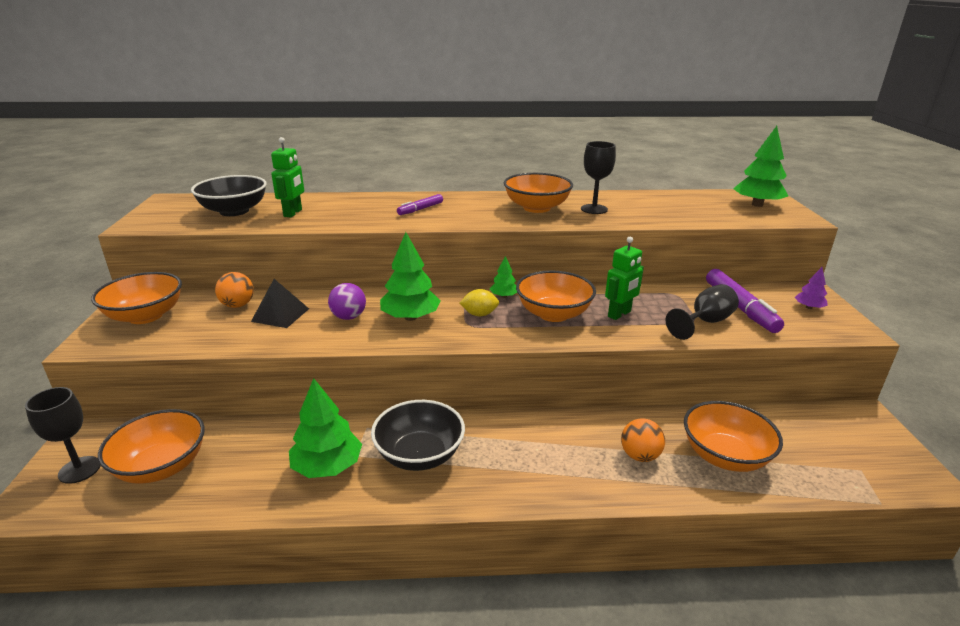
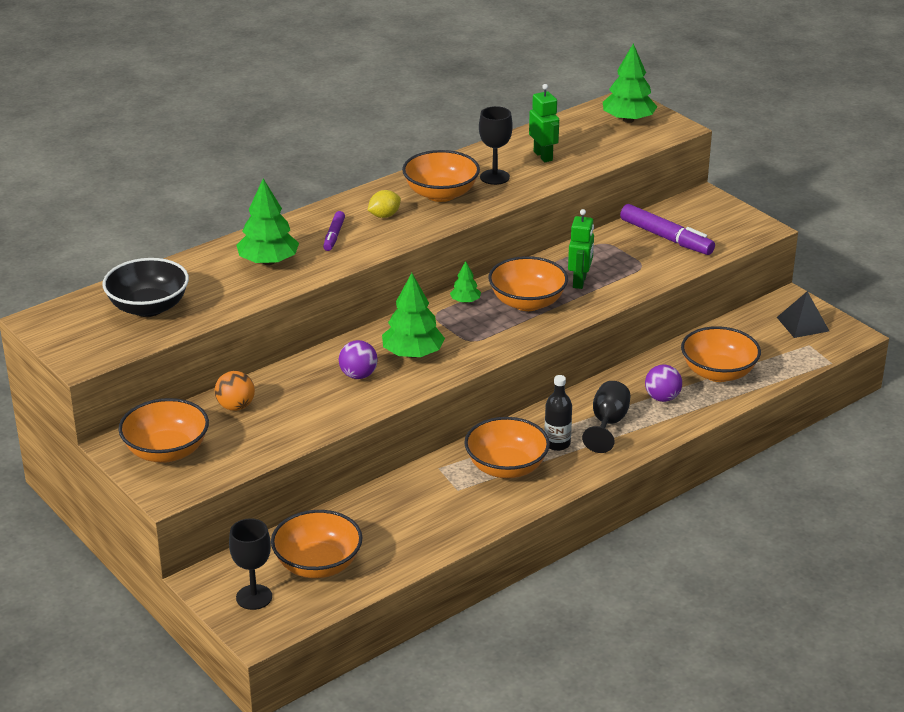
camera: 35 degrees left, 5 degrees up
black pyramid [251,279,309,328] -> black pyramid moved to [777,291,829,338]
green robot [271,137,304,217] -> green robot moved to [529,84,559,162]
green tree [289,378,362,478] -> green tree moved to [236,179,299,265]
black bowl [371,400,465,471] -> orange bowl [464,417,550,478]
yellow lemon [460,289,499,316] -> yellow lemon moved to [368,190,401,218]
orange ball [621,419,665,462] -> purple ball [645,365,682,402]
black goblet [666,284,739,340] -> black goblet moved to [582,381,630,453]
purple tree [795,267,828,309] -> none
none -> black bottle [544,375,572,451]

